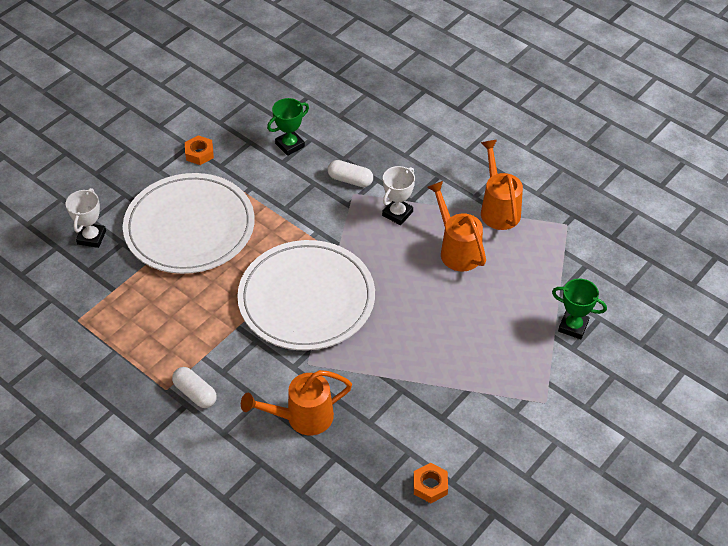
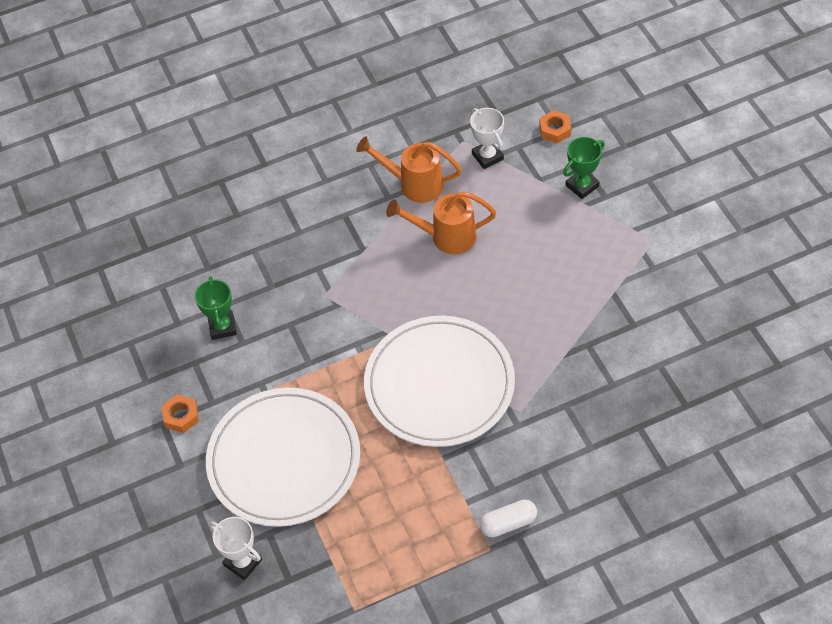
camera: 60 degrees left, 5 degrees up
orange watering can [241,370,352,435] -> none
white capsule [328,160,373,187] -> none
white trophy [382,166,415,225] -> white trophy moved to [470,108,504,169]
orange nut [413,463,448,503] -> orange nut moved to [539,110,571,143]

